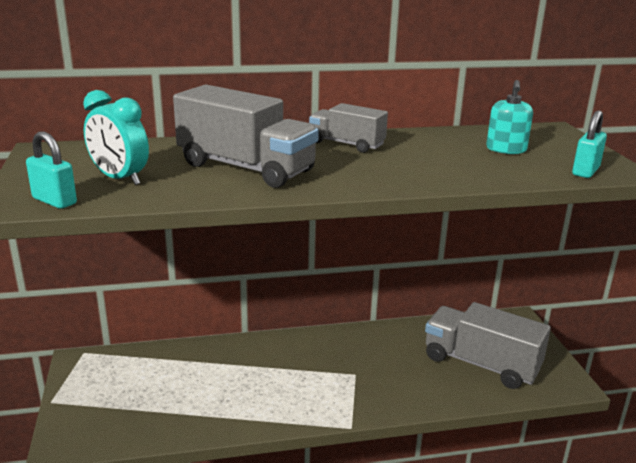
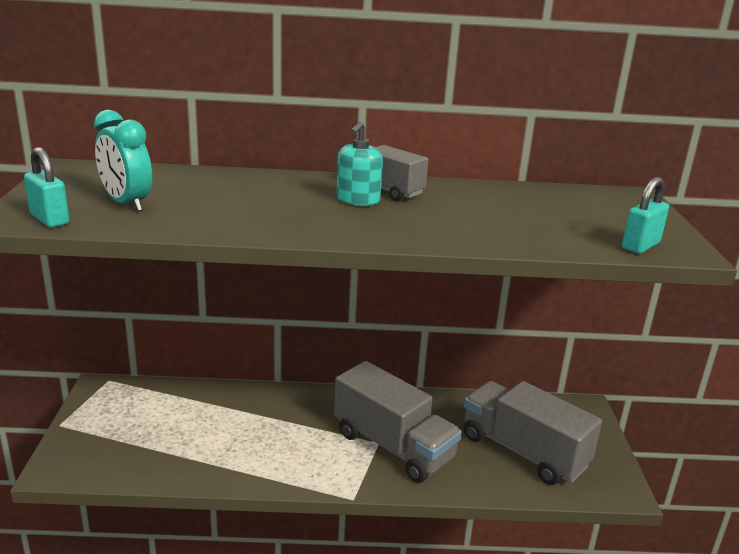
camera: 10 degrees right, 0 degrees up
grey truck [173,85,319,188] -> grey truck moved to [334,361,462,483]
turquoise soap dispenser [486,80,533,154] -> turquoise soap dispenser moved to [336,122,383,206]

